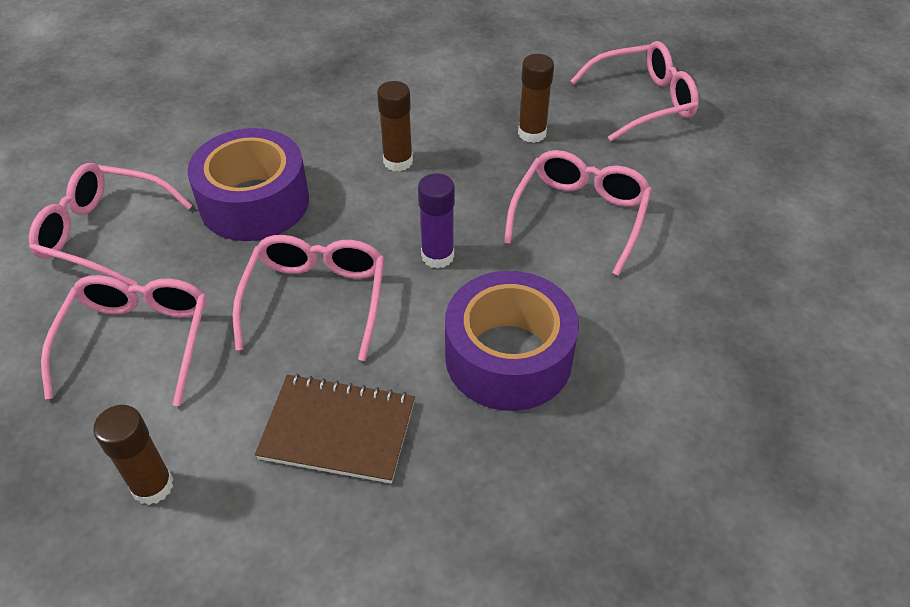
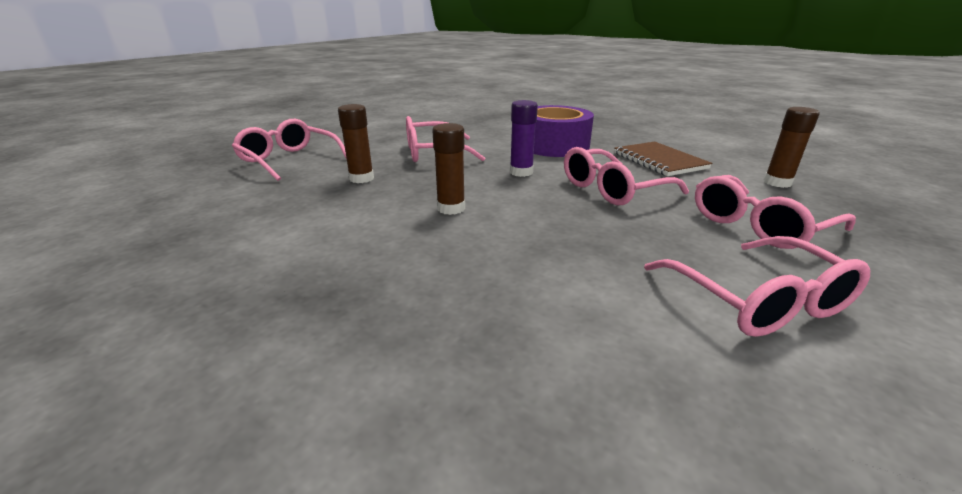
camera: 125 degrees left, 20 degrees down
purple tape [187,128,309,241] -> none

